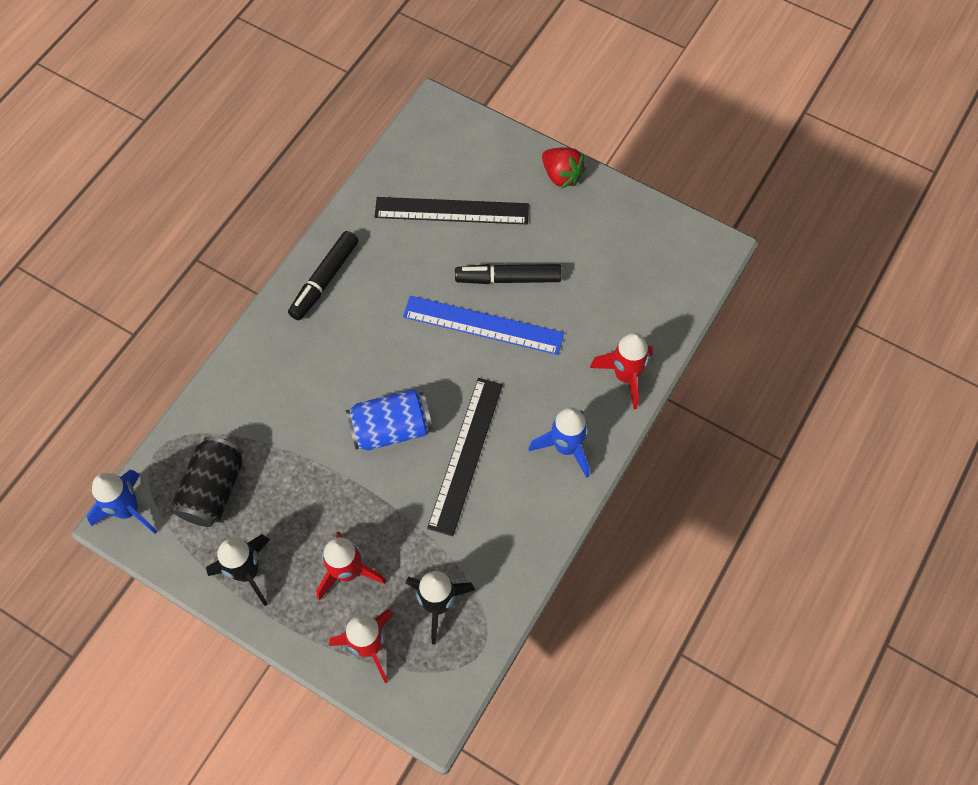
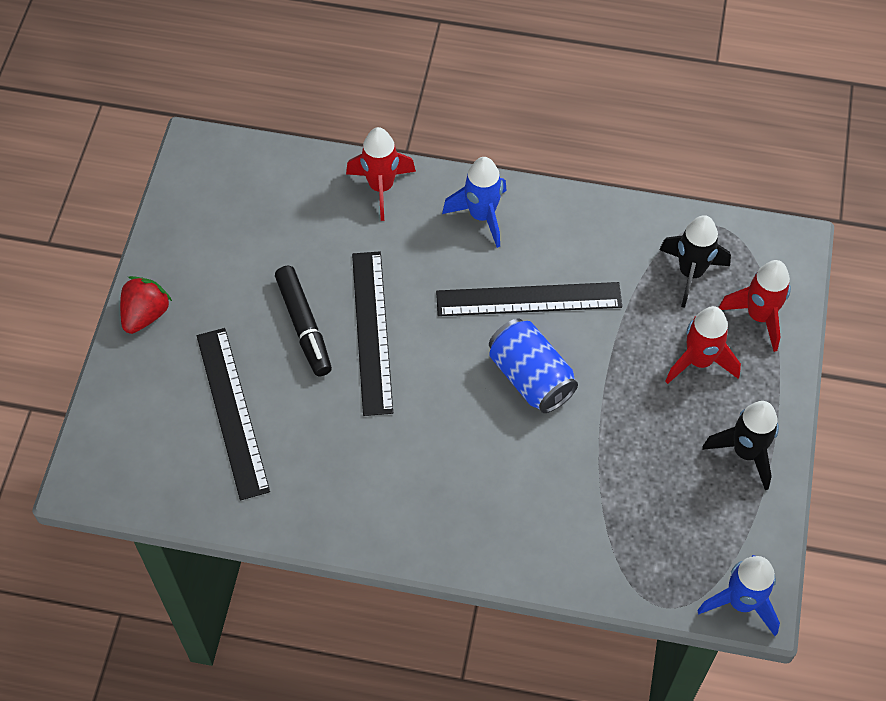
camera: 110 degrees left, 5 degrees down
black can [172,437,243,527] -> none
black marker [288,231,358,320] -> none
blue ruler [403,296,564,355] -> black ruler [352,251,393,416]

